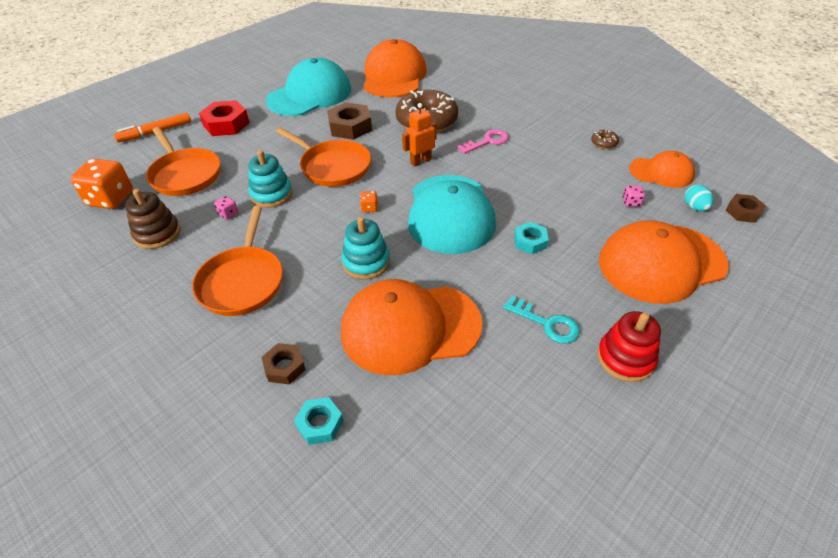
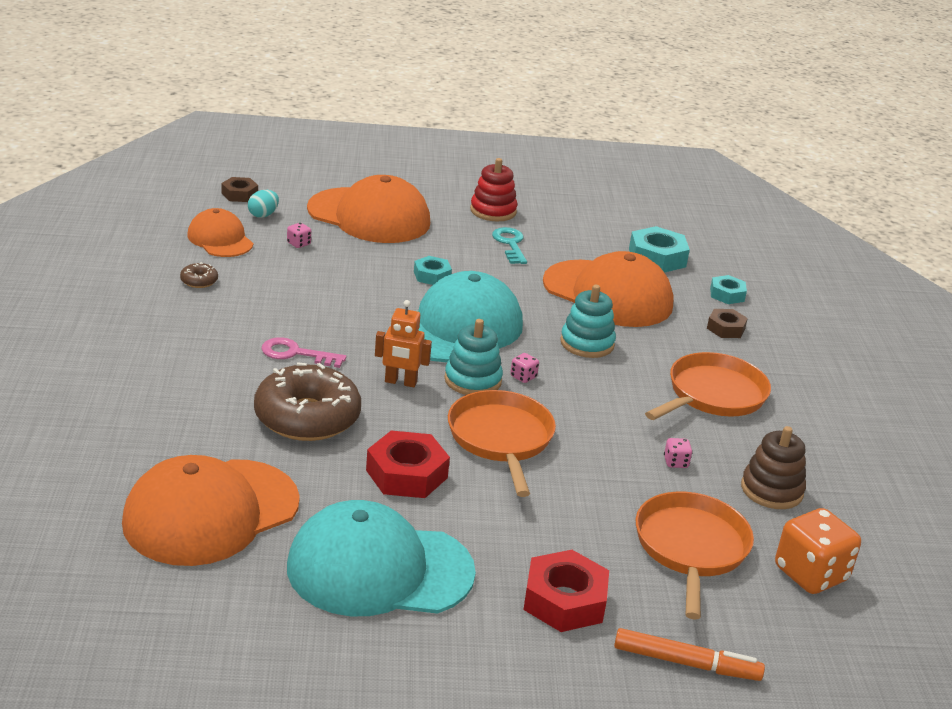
camera: 140 degrees left, 15 degrees down
turquoise stacking toy [248,150,292,208] -> turquoise stacking toy moved to [444,319,503,395]
brown nut [327,102,372,140] -> red nut [366,431,450,498]
orange dice [360,191,378,212] -> pink dice [510,353,539,383]
none -> turquoise nut [629,226,690,273]

